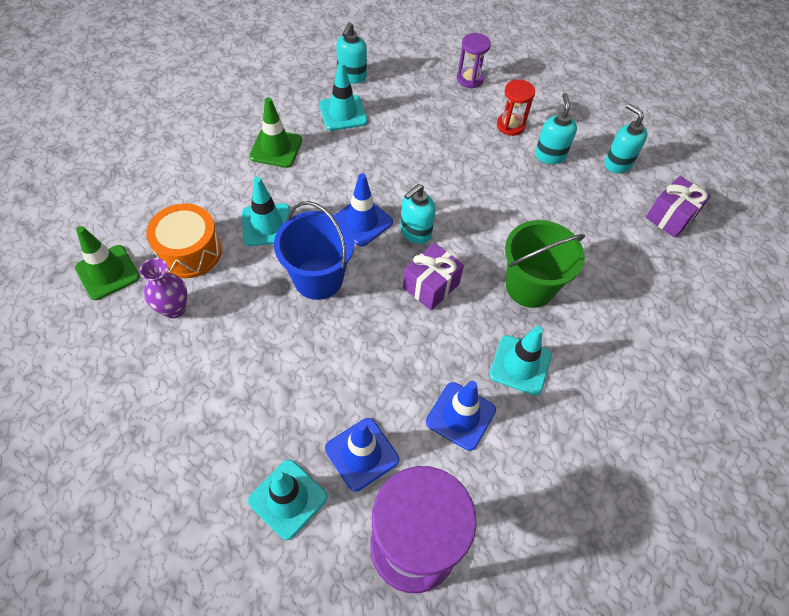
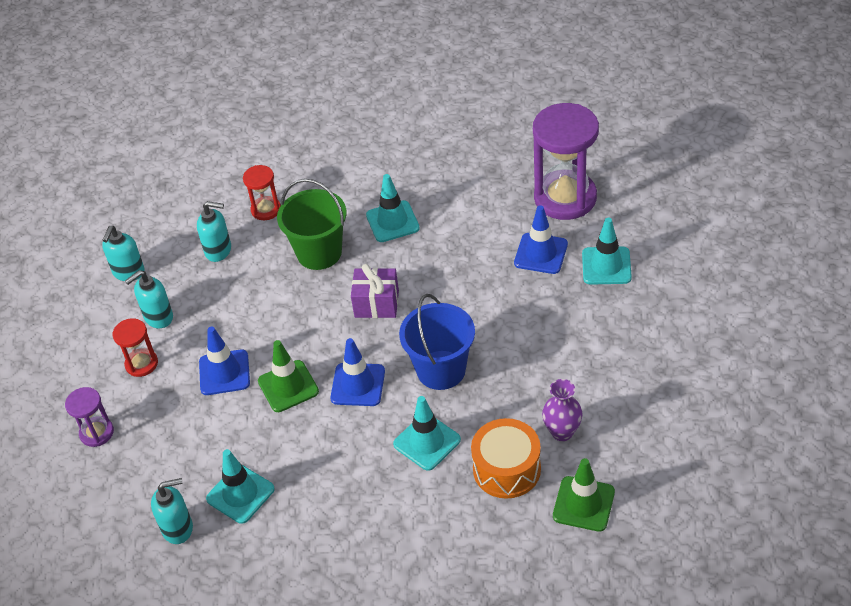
camera: 120 degrees left, 10 degrees down
green traffic cone [249,97,302,168] -> green traffic cone moved to [258,340,319,412]
turquoise soap dispenser [400,184,436,244] -> turquoise soap dispenser moved to [197,201,231,262]
blue traffic cone [426,381,496,451] -> blue traffic cone moved to [199,327,250,395]
purple gift [646,176,711,238] -> none
none -> red hourglass [243,165,281,220]

